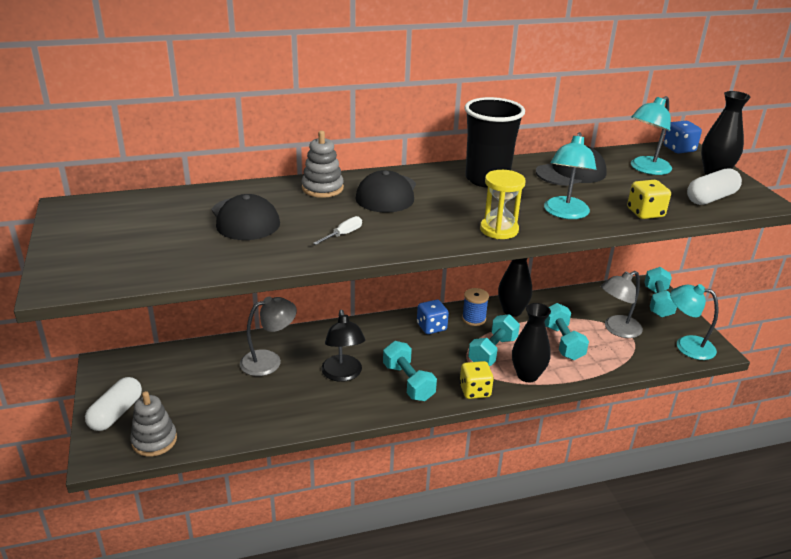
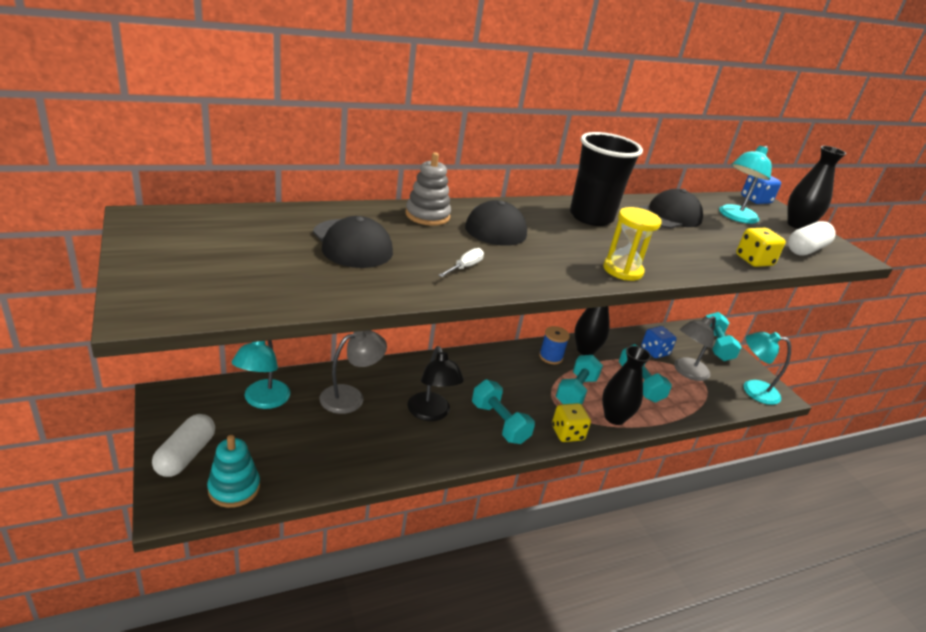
camera: 10 degrees left, 0 degrees up
grey stacking toy [130,391,177,457] -> turquoise stacking toy [207,435,260,508]
blue dice [417,300,449,334] -> blue dice moved to [641,326,677,358]
turquoise lamp [544,132,596,219] -> turquoise lamp moved to [232,340,290,409]

